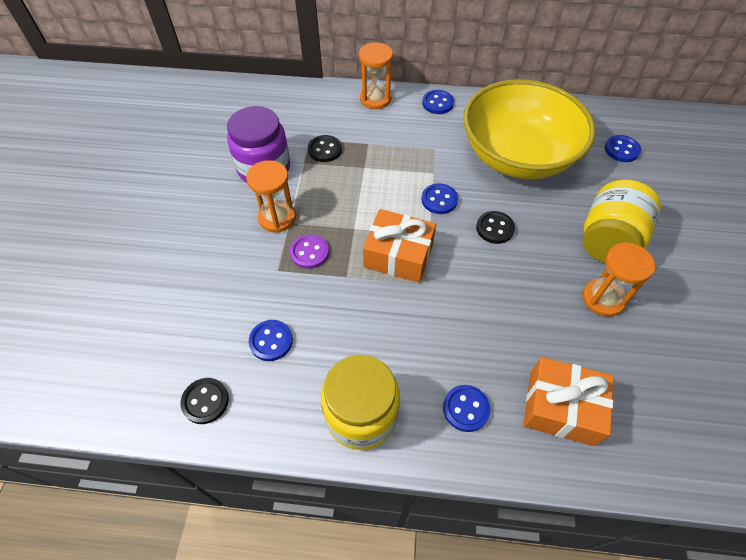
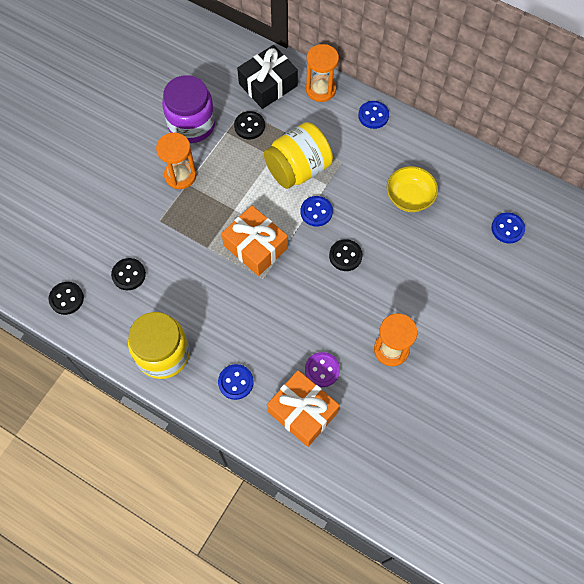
camera: 25 degrees right, 10 degrees up
blue button [249,320,293,361] -> black button [111,258,146,290]
purple button [290,234,329,269] -> purple button moved to [305,352,340,387]
yellow bowl [463,79,596,179] -> yellow bowl [387,166,438,212], size x0.44
yellow jar [583,180,661,263] -> yellow jar moved to [264,122,333,189]
none -> black gift [237,45,298,109]

